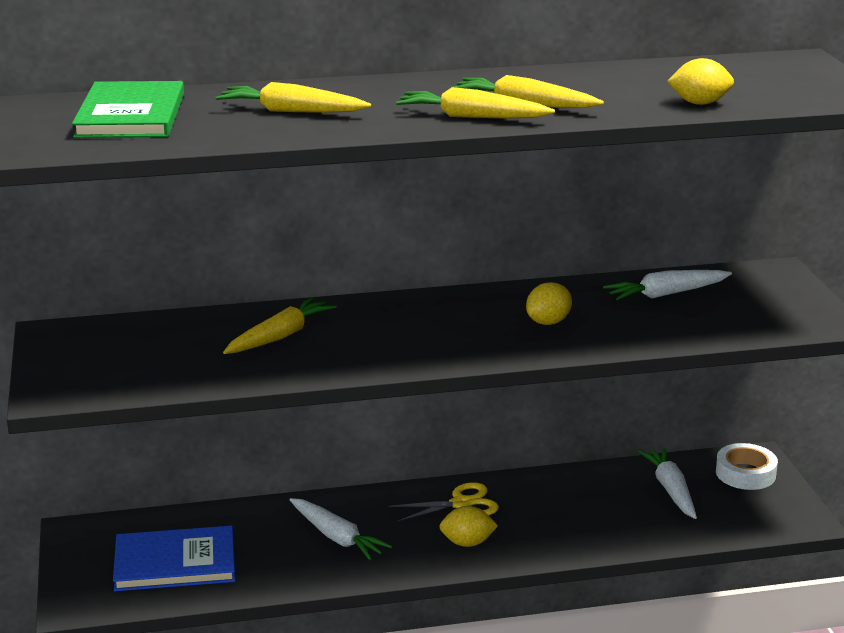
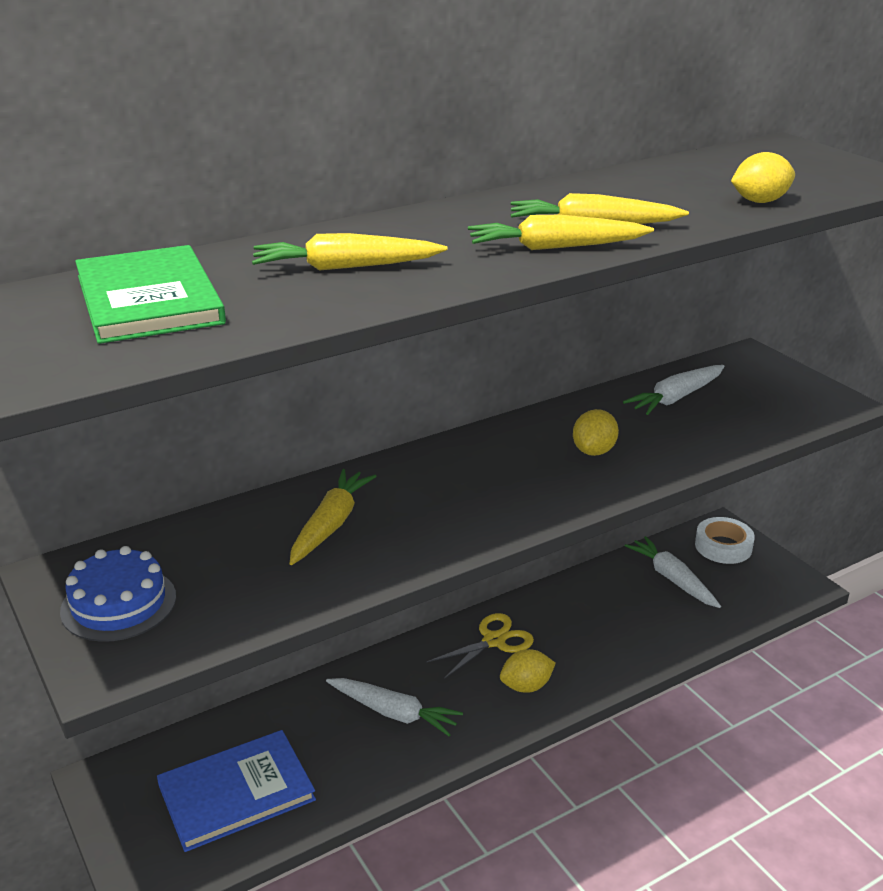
camera: 20 degrees left, 5 degrees up
none -> blue cake [60,546,176,642]

